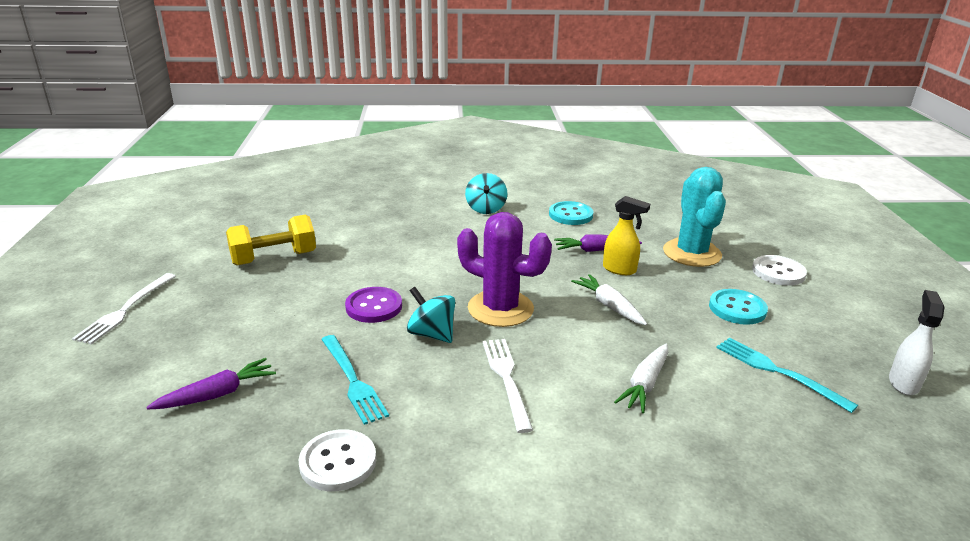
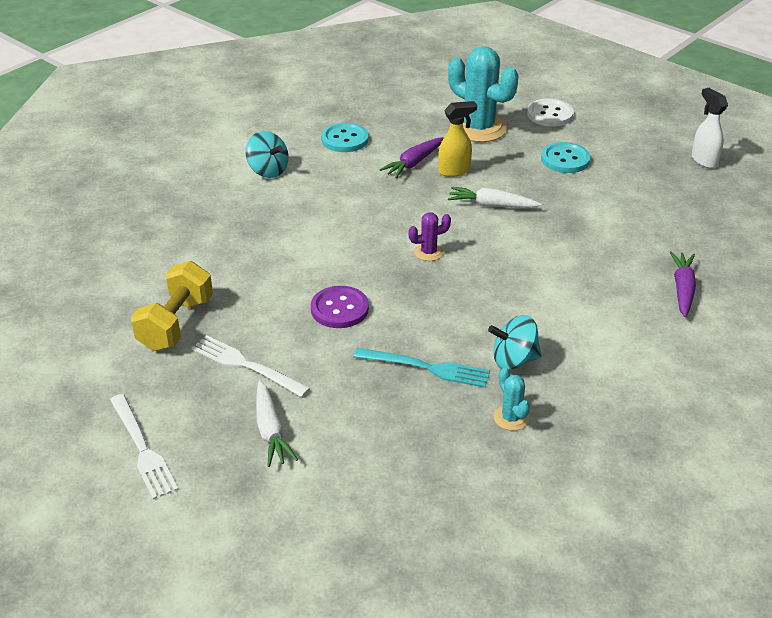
camera: 45 degrees left, 10 degrees up
purple carrot [146,358,276,410] -> purple carrot moved to [669,251,696,317]
white button [299,429,376,491] -> turquoise cactus [494,367,530,431]
turquoise spinning top [407,287,455,343] -> turquoise spinning top moved to [488,315,542,370]
purple cactus [457,212,552,327] -> purple cactus [409,212,451,261], size x0.46
white fork [483,339,533,433] -> white fork moved to [192,335,310,397]
white carrot [614,344,668,413] -> white carrot moved to [256,380,298,467]
turquoise fork [716,338,858,413] -> none

